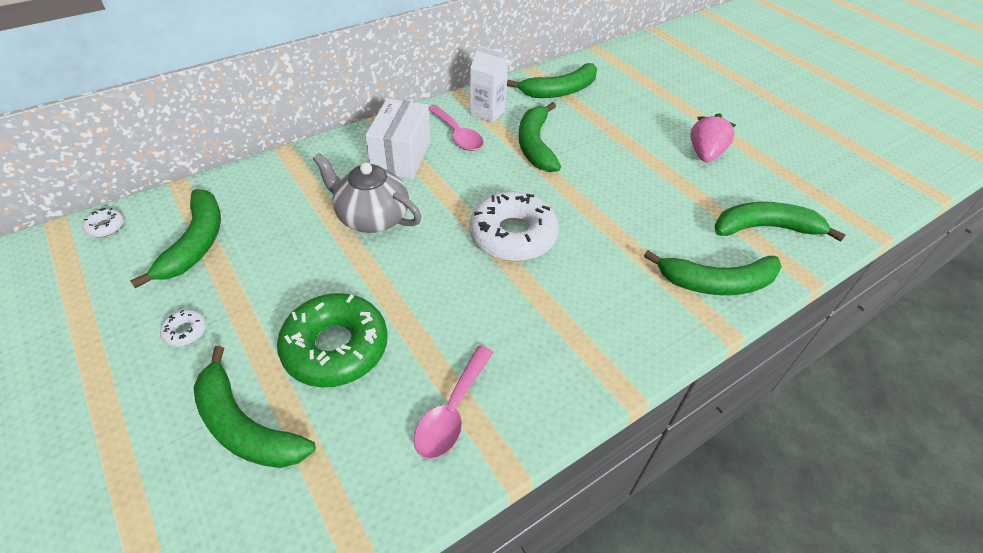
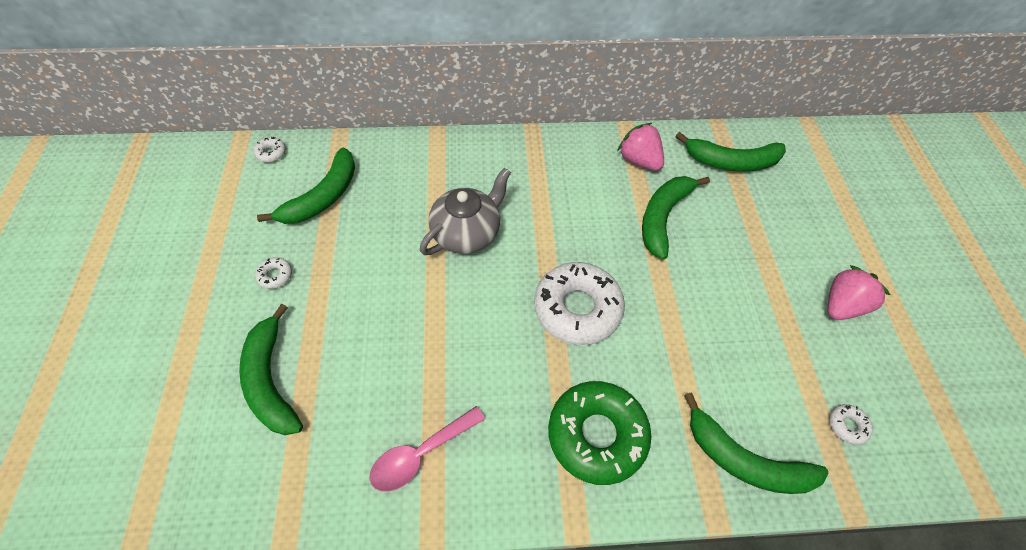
camera: 30 degrees right, 10 degrees up
green donut [277,293,388,387] -> green donut moved to [548,381,652,485]
grey teapot [313,153,421,233] -> grey teapot turned 75 degrees clockwise [420,168,511,255]
white box [365,98,430,179] -> none
pink spoon [429,105,484,151] -> none
white carton [470,45,508,123] -> pink strawberry [617,123,664,171]
green banana [715,202,845,242] -> white donut [830,404,873,445]

